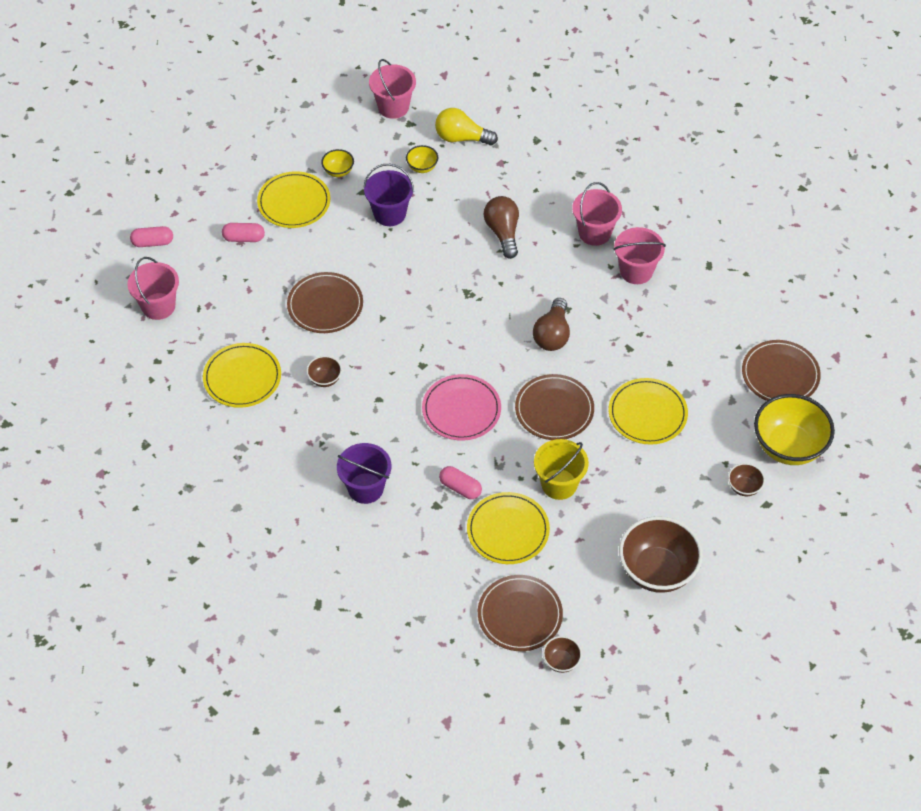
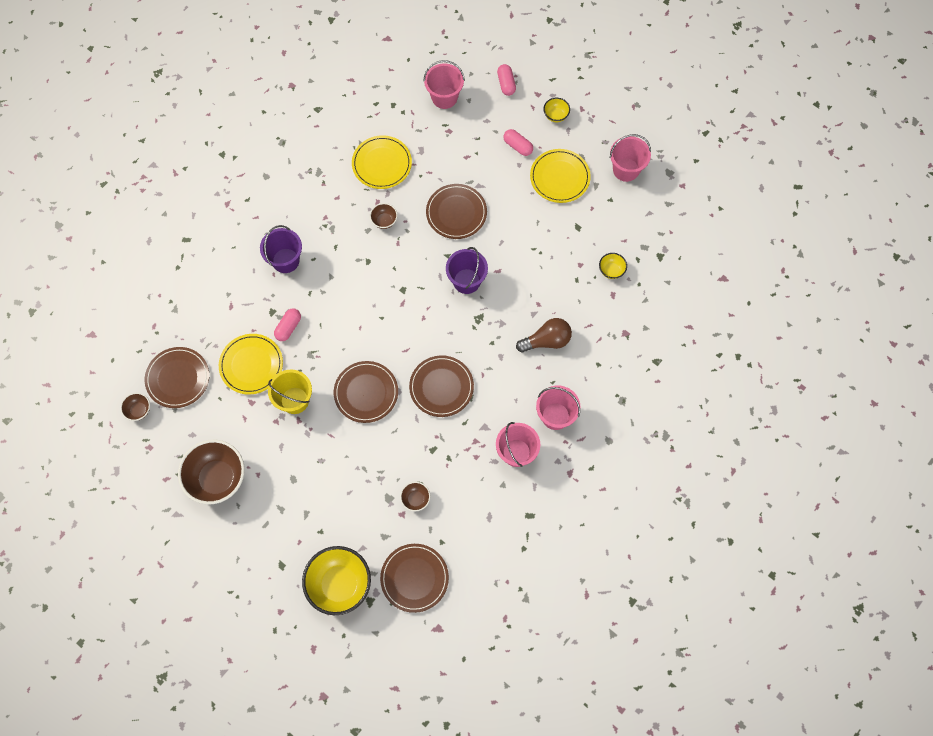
camera: 85 degrees right, 15 degrees up
pink capsule [222,223,265,242] -> pink capsule turned 45 degrees counterclockwise [503,129,533,156]
yellow bowl [321,149,354,177] -> yellow bowl moved to [543,98,570,122]
purple bucket [363,164,414,226] -> purple bucket moved to [446,247,488,294]
pink bucket [369,59,416,119] -> pink bucket moved to [610,134,651,182]
pink plate [422,374,501,441] -> none
yellow light bulb [435,108,498,145] -> none
brown light bulb [533,298,570,351] -> brown plate [409,355,474,417]
yellow plate [608,378,688,445] -> none
brown bowl [728,463,765,496] -> brown bowl moved to [400,482,430,511]

